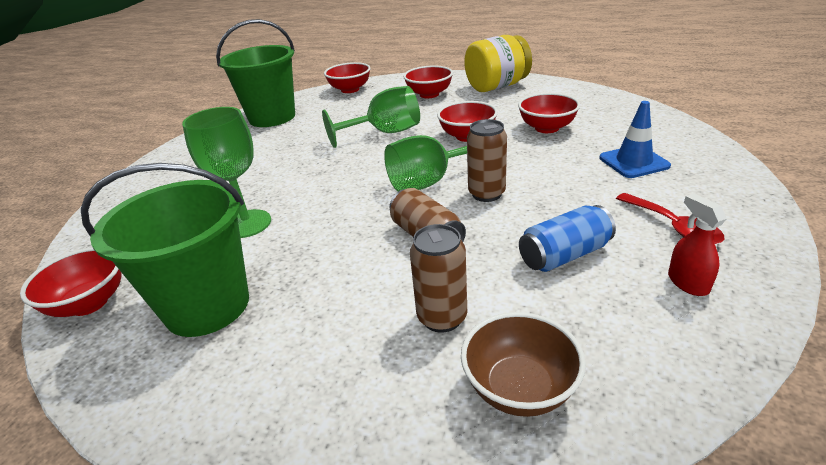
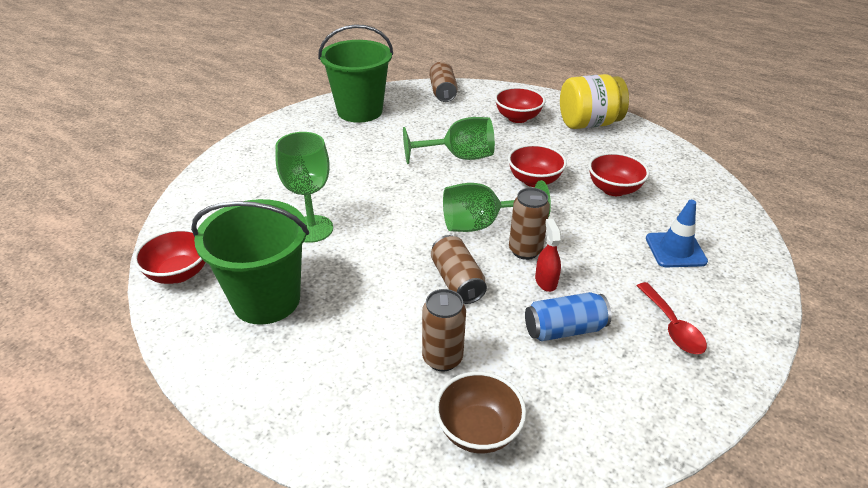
camera: 10 degrees right, 5 degrees up
red bowl [324,62,371,93] -> brown can [429,62,458,102]
red spray bottle [668,194,727,296] -> red spray bottle moved to [535,219,561,292]

